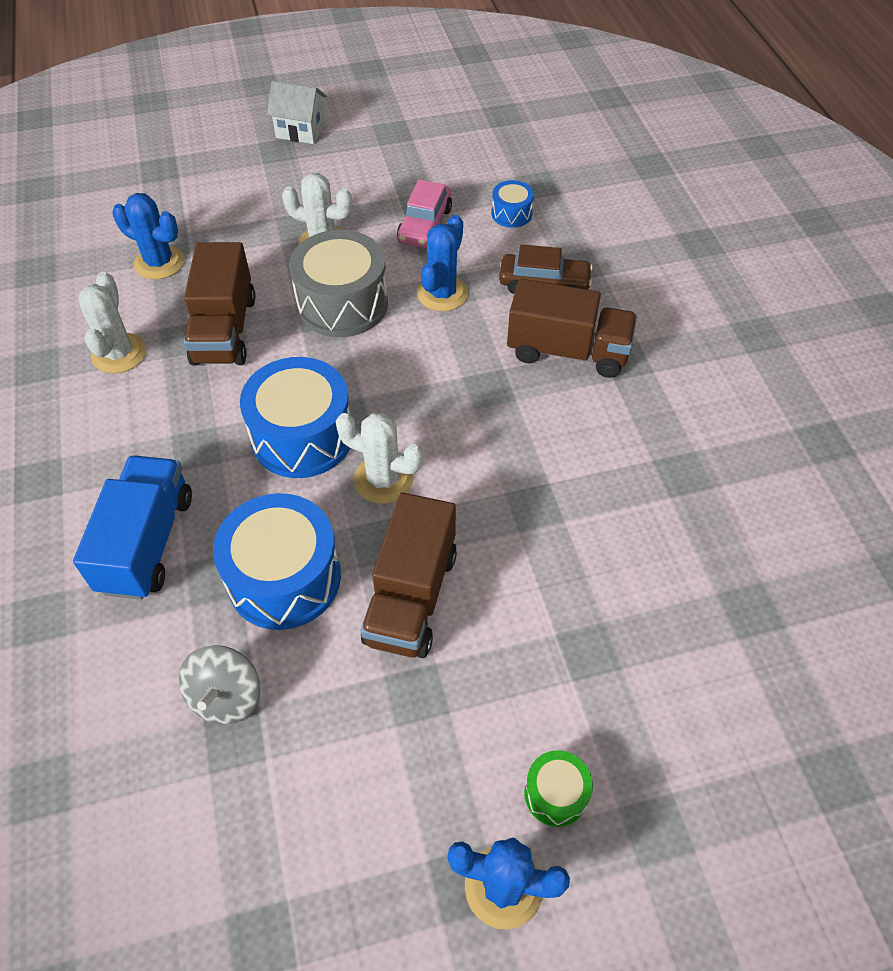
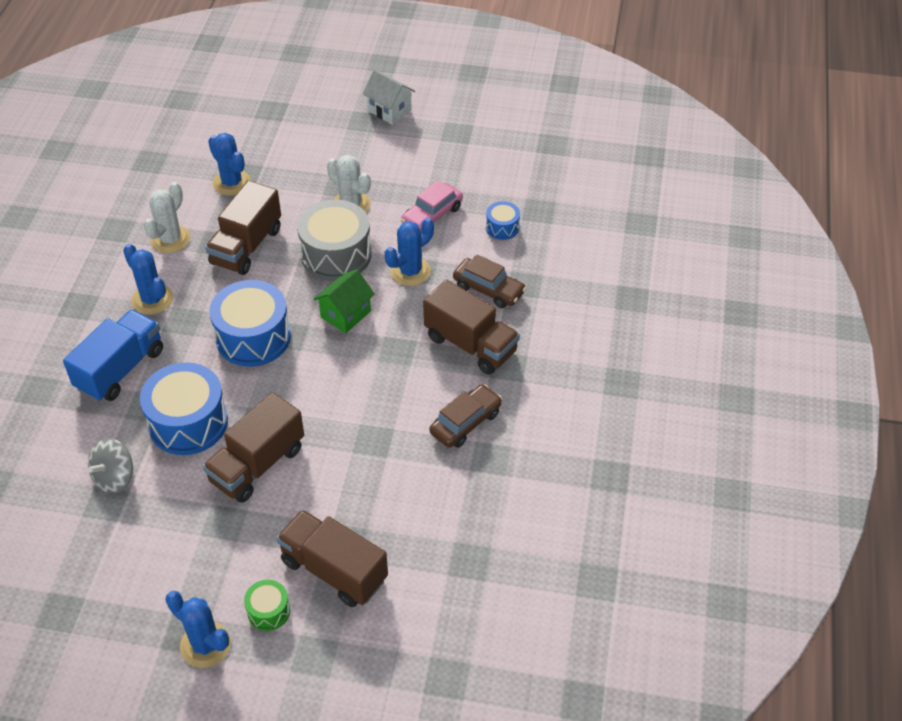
camera: 25 degrees right, 5 degrees down
white cactus [336,413,423,504] -> none
none -> blue cactus [123,243,173,315]
none -> brown truck [276,510,388,607]
none -> green house [314,269,375,333]
none -> brown car [429,384,502,448]

